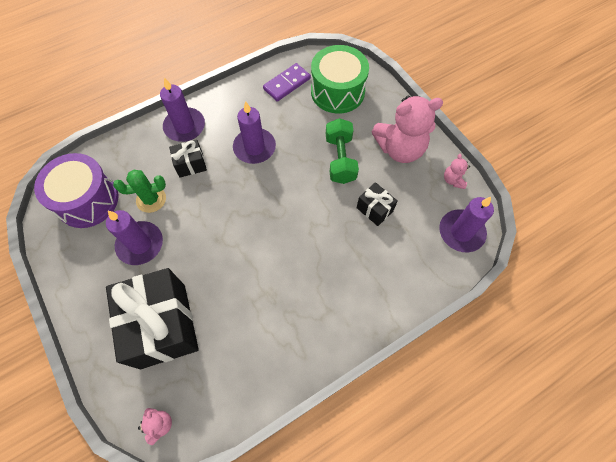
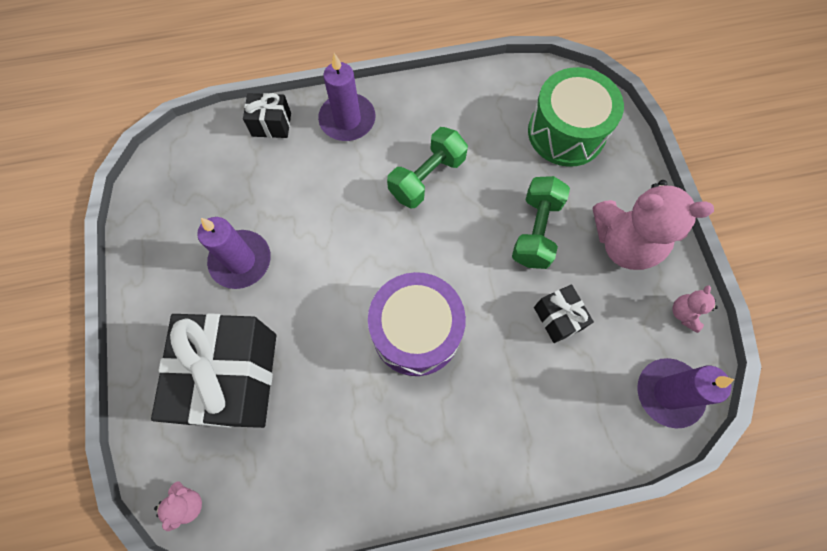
camera: 20 degrees right, 5 degrees up
purple drum [34,153,119,228] -> purple drum moved to [368,272,466,376]
green cactus [113,170,166,213] -> none
black gift [169,140,207,177] -> black gift moved to [243,93,291,138]
purple candle [233,101,276,164] -> green dumbbell [387,127,468,208]
purple domino [263,63,311,101] -> none

